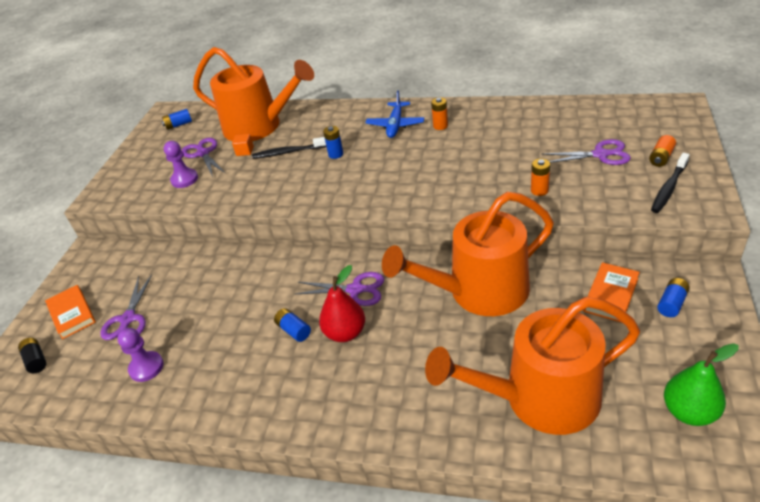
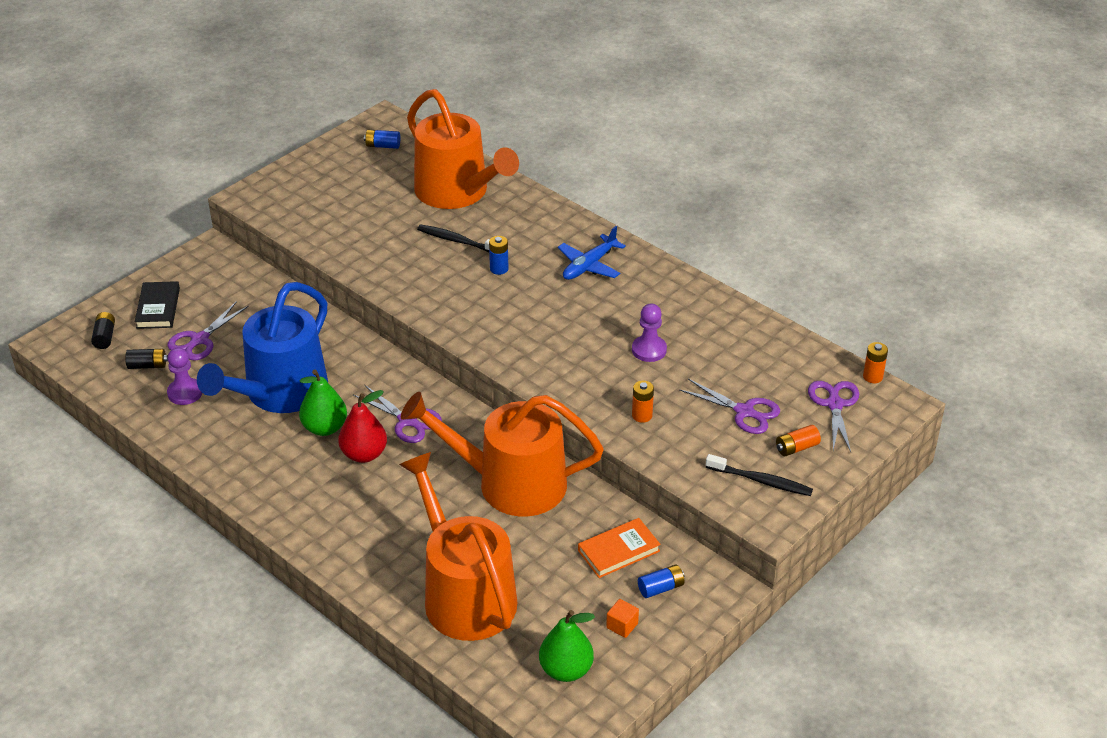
camera: 25 degrees right, 0 degrees up
orange book [45,285,96,339] -> black book [135,281,180,329]
purple pawn [164,141,198,188] -> purple pawn moved to [632,304,667,362]
purple scissors [182,138,225,177] -> purple scissors moved to [808,381,859,452]
orange cube [232,134,254,156] -> orange cube moved to [606,599,639,638]
blue battery [274,308,311,342] -> green pear [299,369,347,436]
orange watering can [425,297,640,435] -> orange watering can turned 45 degrees clockwise [399,452,517,641]
orange battery [431,97,448,130] -> orange battery moved to [863,342,888,383]
black toothbrush [651,153,690,213] -> black toothbrush turned 135 degrees counterclockwise [706,454,813,496]
none -> black battery [125,349,168,369]
none -> blue watering can [197,282,328,413]

